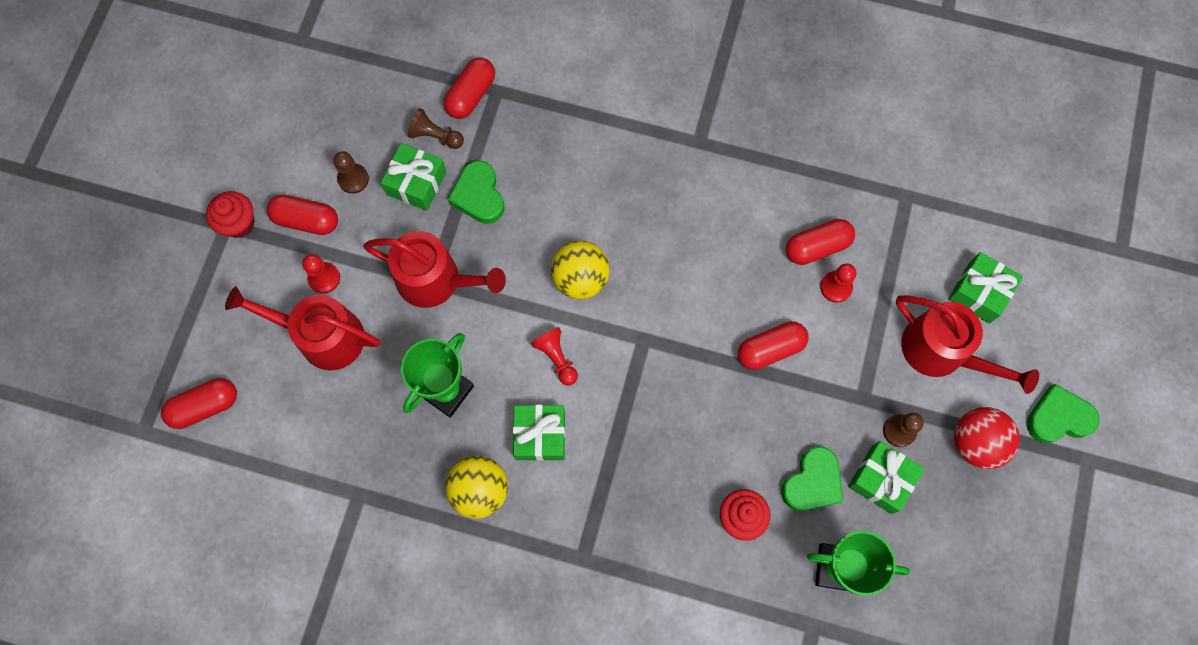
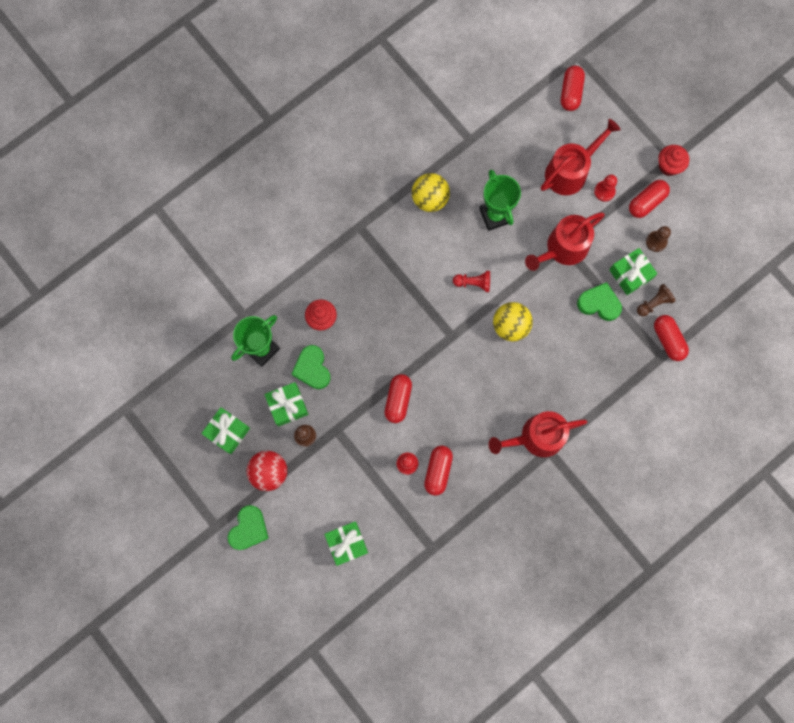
camera: 125 degrees right, 5 degrees up
green gift [513,405,565,461] -> green gift moved to [201,407,250,454]
red watering can [896,295,1039,394] -> red watering can moved to [488,411,587,457]

